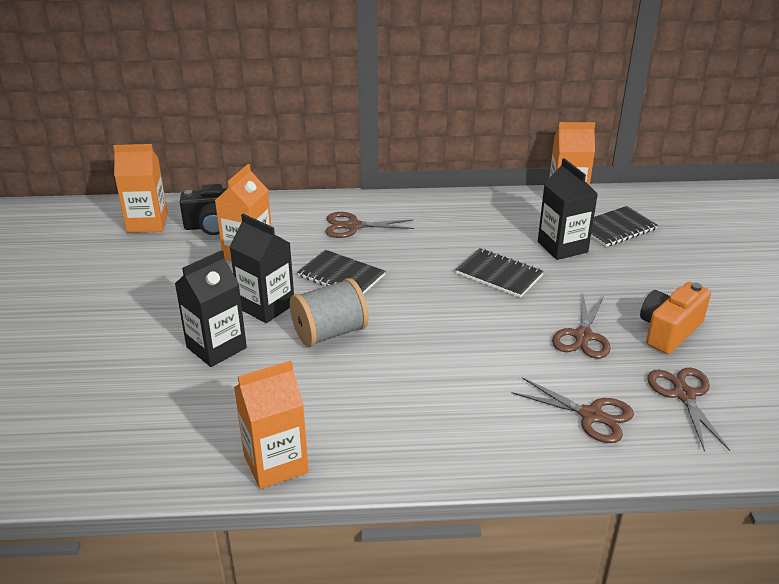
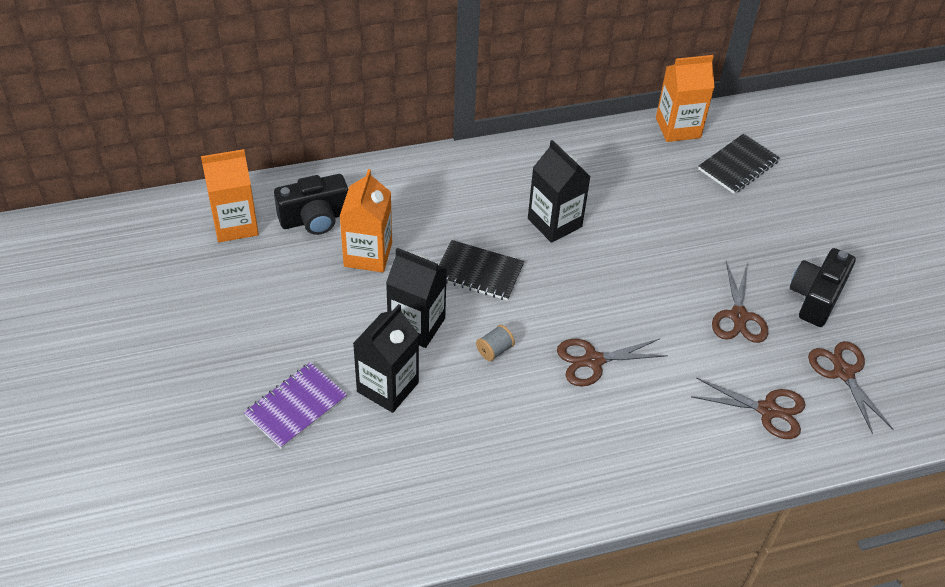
camera: 15 degrees left, 15 degrees up
orange carton [234,361,309,489] -> none
grey spool [290,278,369,347] -> grey spool [476,325,515,361], size x0.47
brown scissors [326,212,414,238] -> brown scissors moved to [557,339,668,386]
black notebook [455,248,544,298] -> none
black carton [538,158,598,260] -> black carton moved to [528,140,591,243]
orange camera [640,282,711,354] -> black camera [790,248,856,327]
none -> purple notebook [244,362,347,449]

